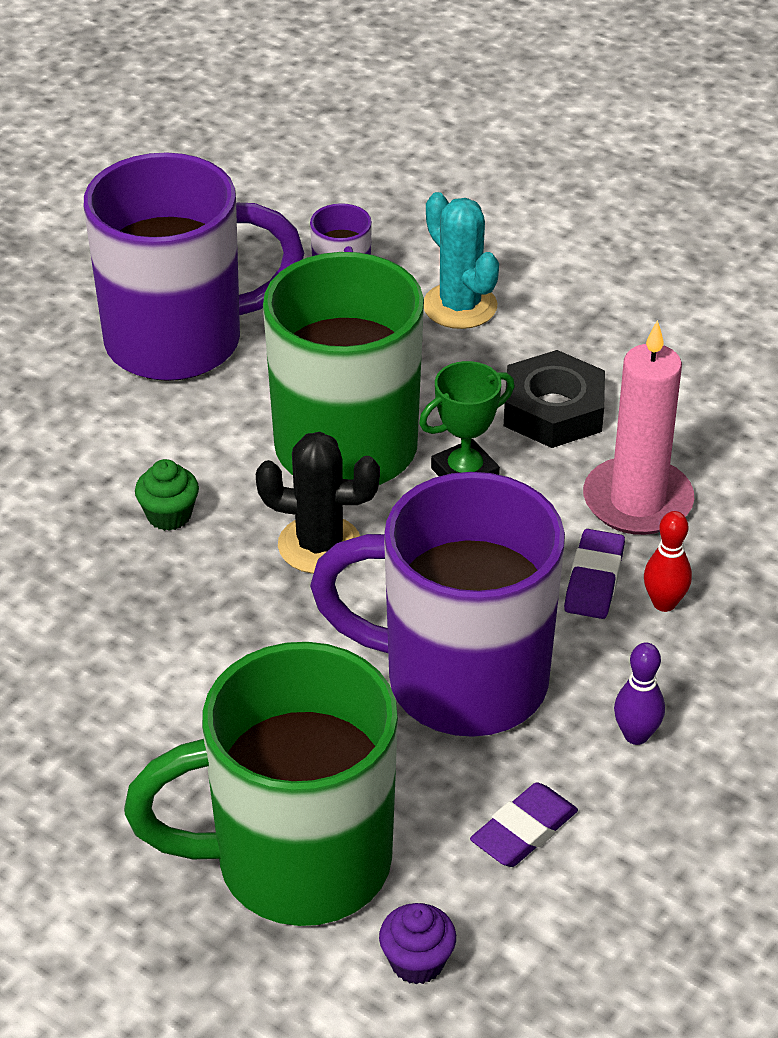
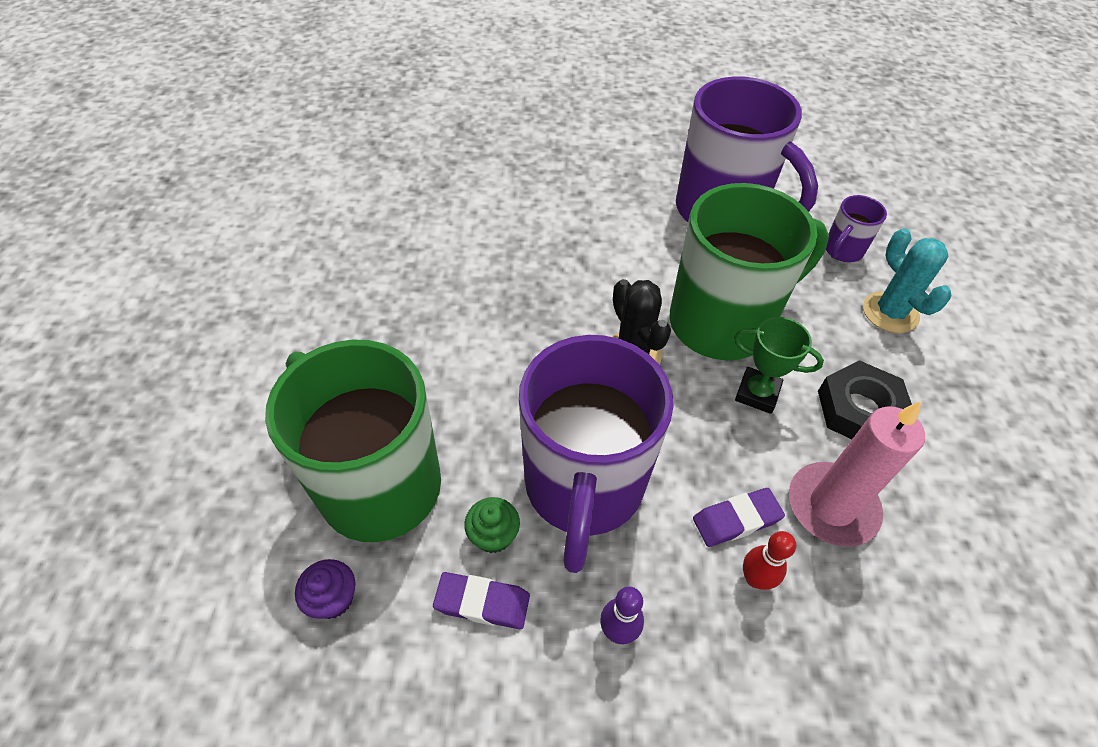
camera: 55 degrees right, 10 degrees up
green cupcake [135,459,199,531] -> green cupcake moved to [464,497,520,553]
purple mug [310,472,565,737] -> purple mug turned 150 degrees counterclockwise [519,335,674,573]
turquoise cactus [424,192,499,329] -> turquoise cactus turned 45 degrees counterclockwise [863,228,951,333]

